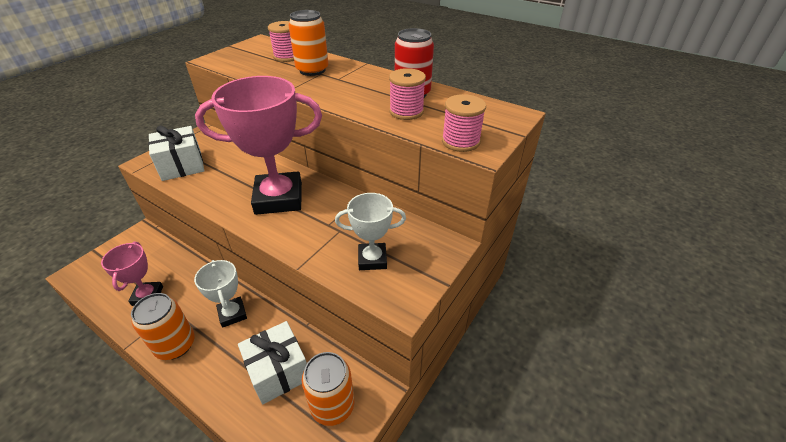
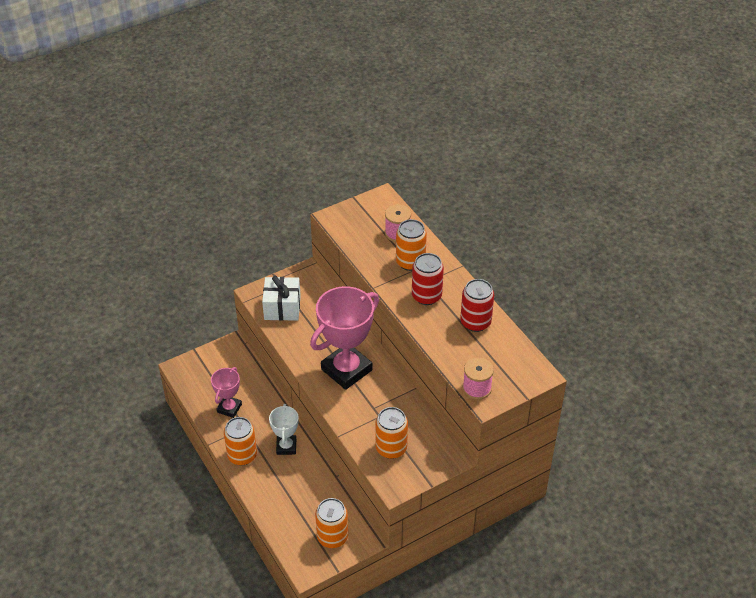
camera: 25 degrees right, 5 degrees up
pink trophy [195,76,322,215] -> pink trophy turned 60 degrees counterclockwise [310,286,379,390]
white gift [238,321,307,405] -> none
white trophy [335,193,406,270] -> orange can [375,407,408,459]
pink spool [389,68,426,120] -> none
none -> red can [412,253,444,305]

